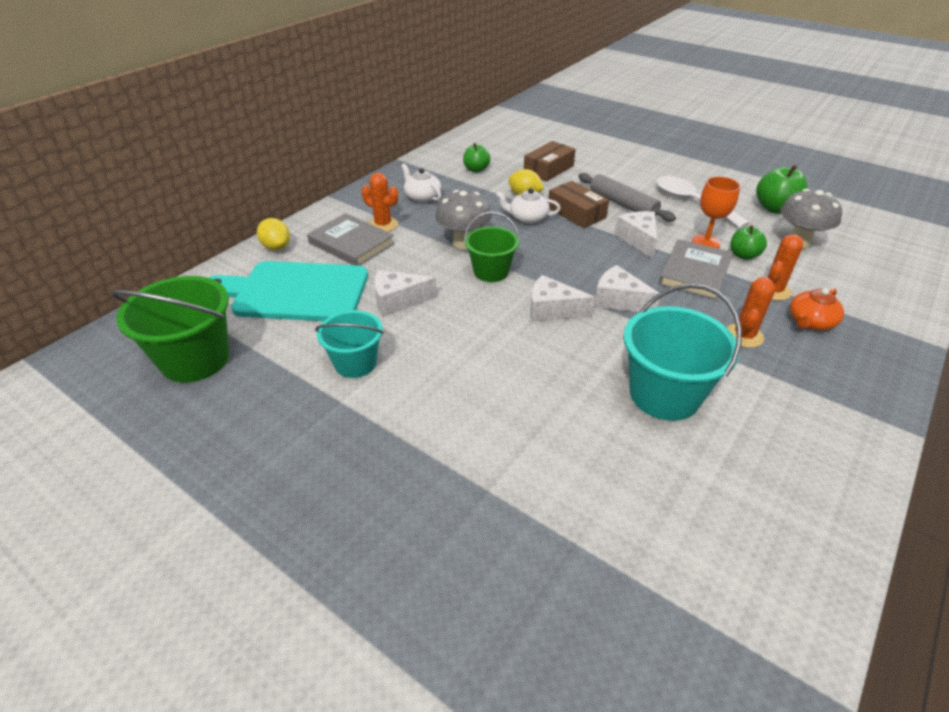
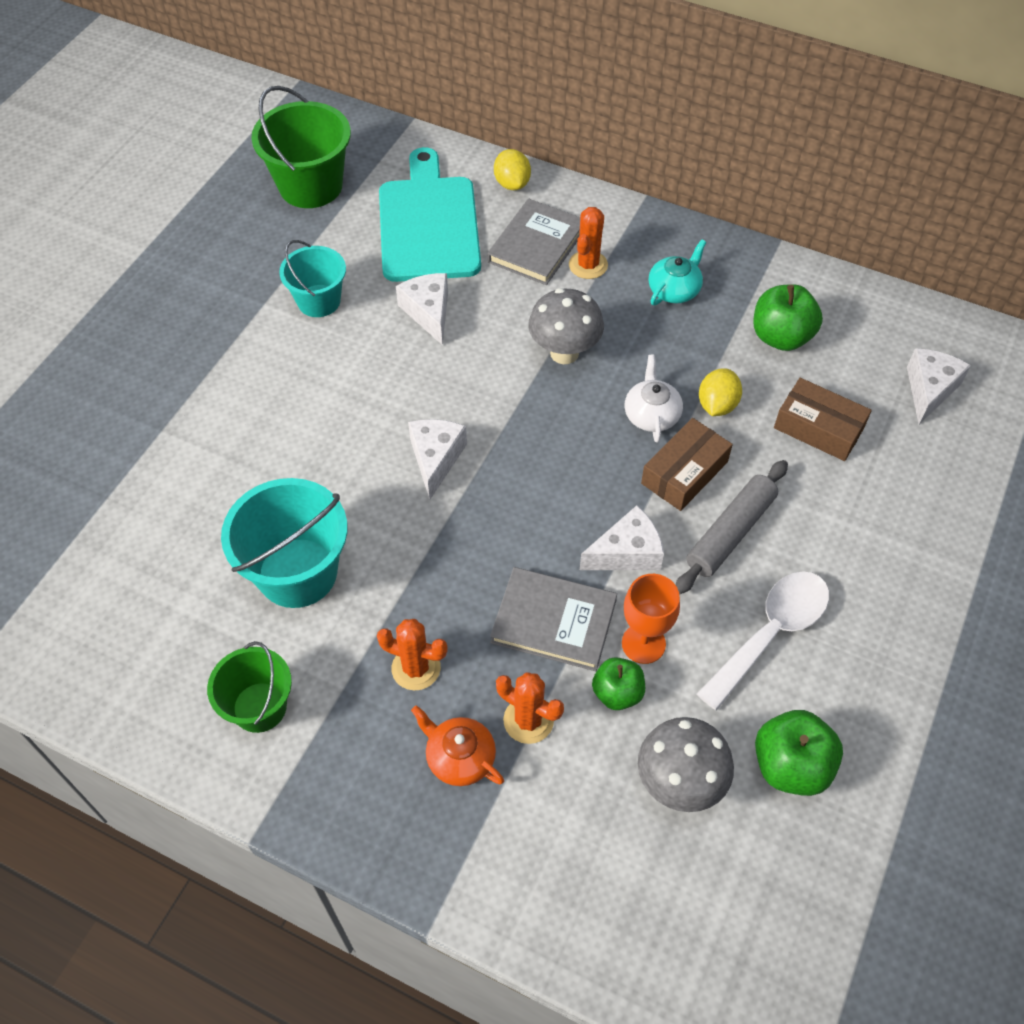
camera: 80 degrees right, 15 degrees up
yellow lemon [257,218,290,250] -> yellow lemon turned 60 degrees counterclockwise [494,149,531,190]
white teapot [401,164,441,202] -> turquoise teapot [649,240,706,305]
green apple [463,143,491,173] -> green apple [753,284,823,351], size x1.53
green bucket [464,212,520,282] -> green bucket moved to [207,641,292,733]
white cheese [594,265,660,312] -> white cheese moved to [907,348,971,424]

